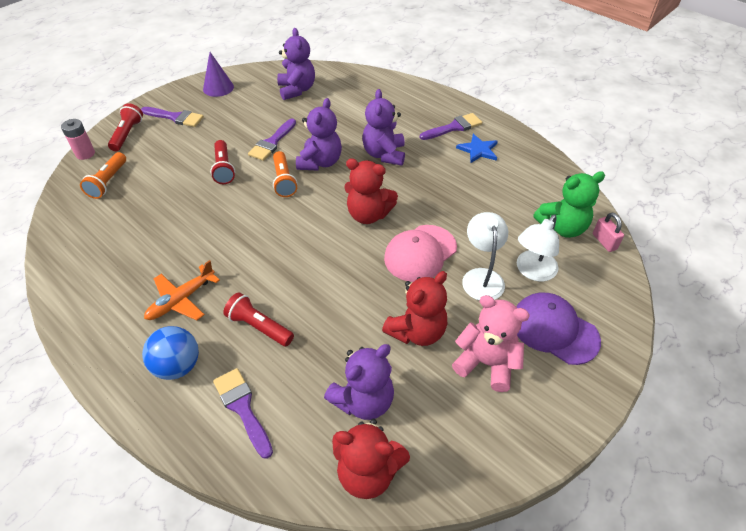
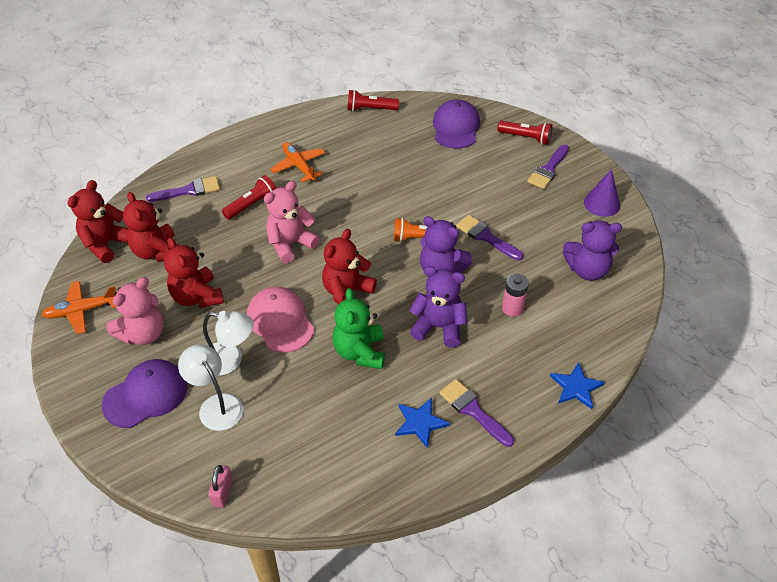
camera: 105 degrees right, 0 degrees up
pink battery [61,119,95,160] -> pink battery moved to [502,274,529,317]
orange flashlight [80,152,126,199] -> purple cap [433,100,480,149]
blue ball [142,326,199,380] -> none
red flashlight [210,140,235,184] -> red flashlight moved to [348,90,399,111]
purple teddy bear [324,344,394,420] -> red teddy bear [123,192,179,262]
purple brush [420,113,482,140] -> purple brush turned 150 degrees clockwise [439,379,514,447]
green teddy bear [533,171,605,238] -> green teddy bear moved to [332,288,385,369]
pink padlock [593,213,624,252] -> pink padlock turned 75 degrees counterclockwise [208,465,233,508]
none -> orange plane [41,281,116,334]
none -> pink teddy bear [264,181,320,264]
none -> blue star [550,362,605,409]

